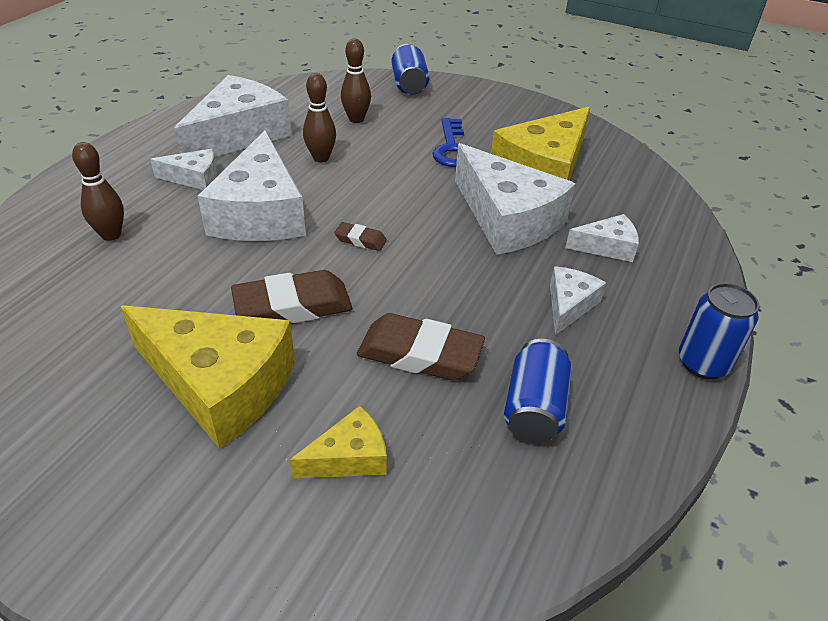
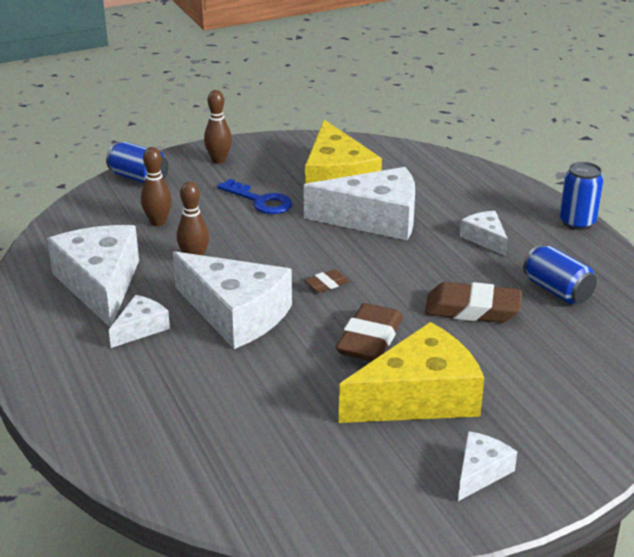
camera: 50 degrees left, 10 degrees down
brown bowling pin [72,142,124,241] -> brown bowling pin moved to [204,90,232,164]
yellow cheese [290,406,387,479] -> none
brown eraser [357,313,485,381] -> brown eraser turned 45 degrees clockwise [425,282,522,323]
white cheese [565,214,639,262] -> white cheese moved to [458,431,517,501]

